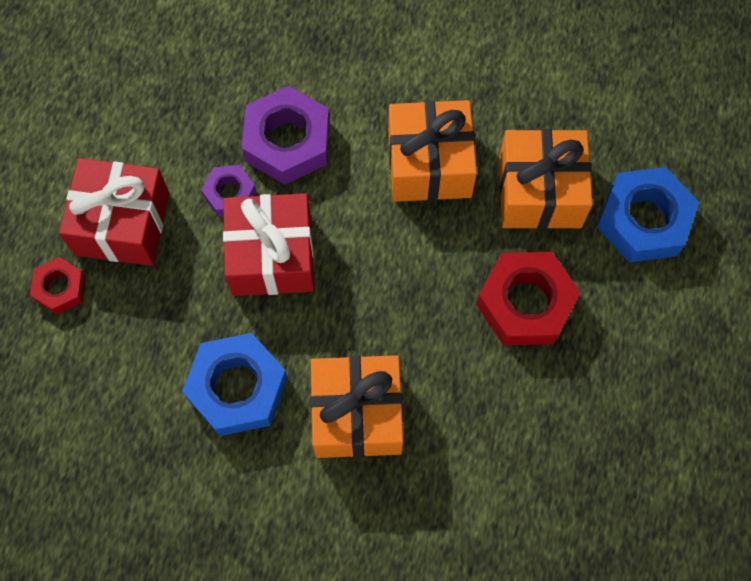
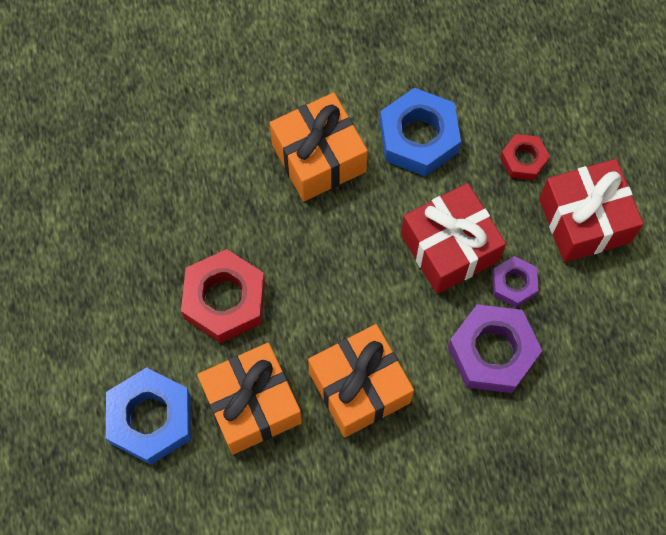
camera: 155 degrees right, 0 degrees up
red nut [30,257,86,314] -> red nut moved to [500,134,550,180]

